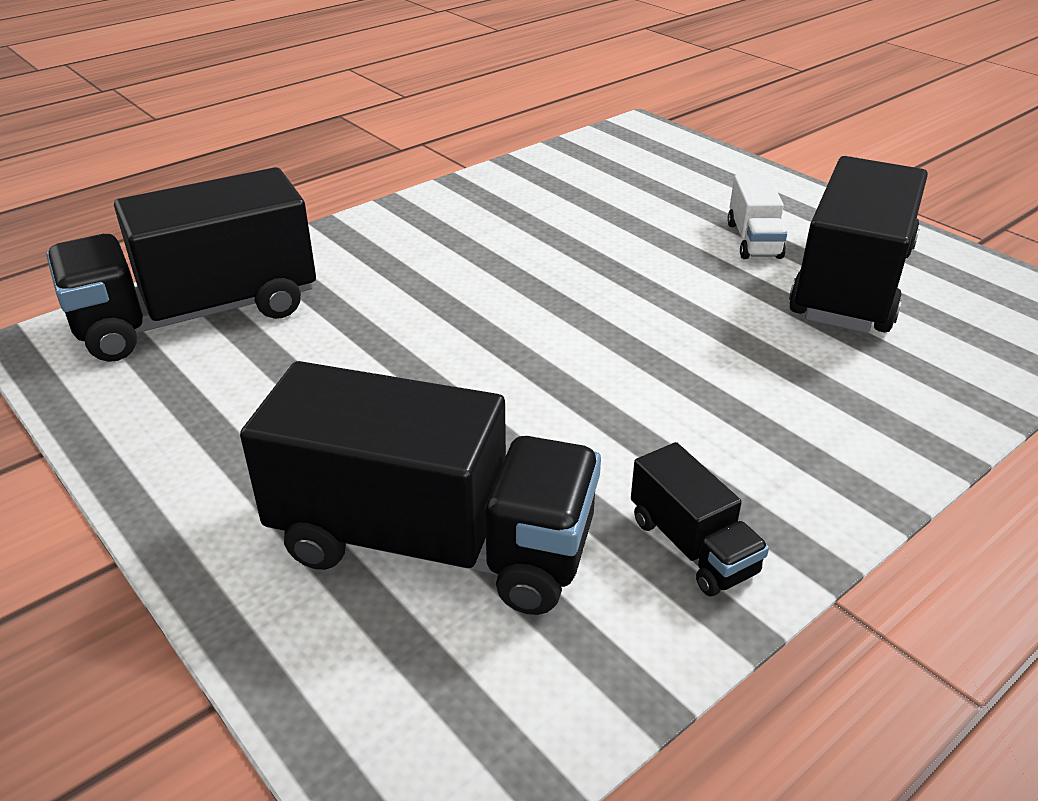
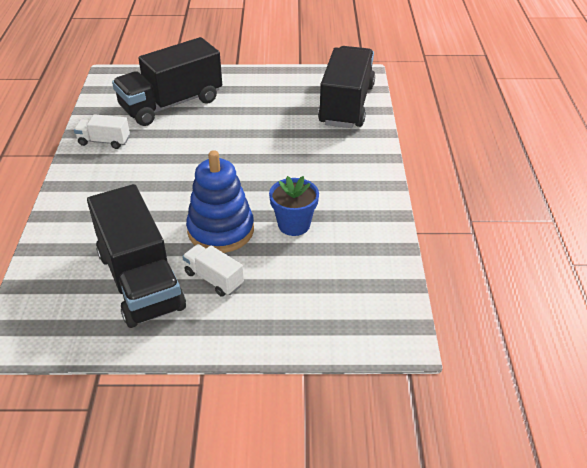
camera: 130 degrees right, 5 degrees up
black truck [631,442,769,596] -> white truck [74,114,130,149]
none -> blue stacking toy [186,150,254,253]
none -> blue flower pot [269,176,319,236]

